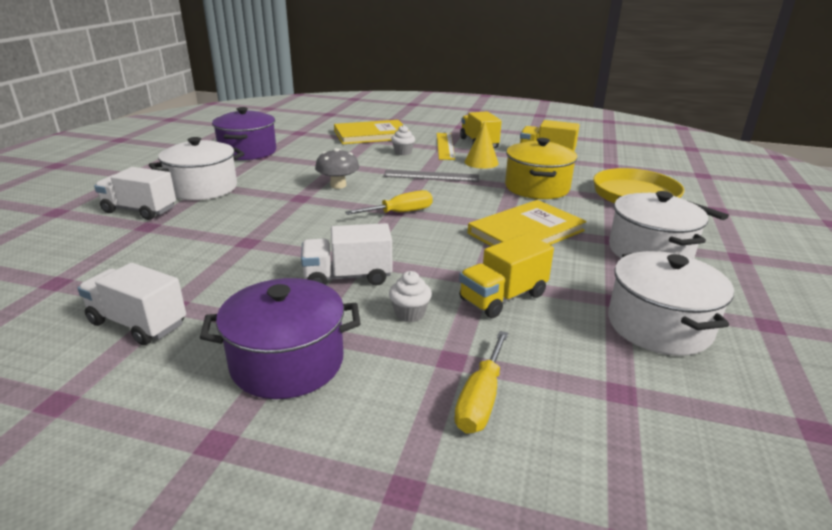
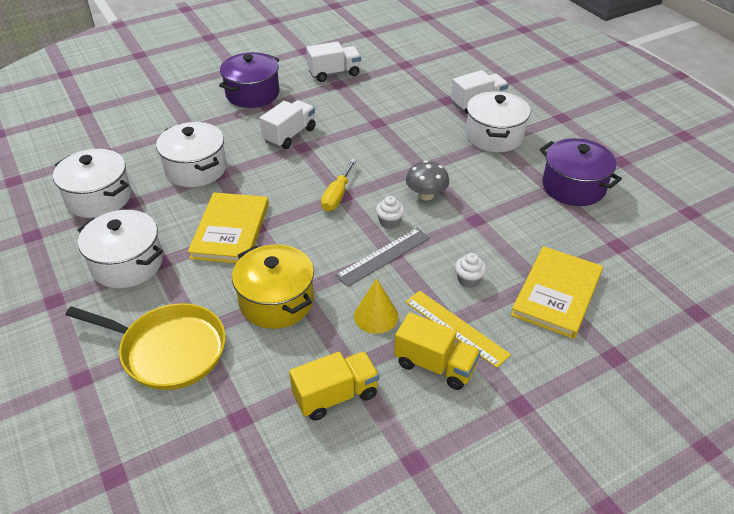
camera: 135 degrees right, 15 degrees up
white cupcake [389,271,432,322] -> white cupcake moved to [376,196,405,229]
yellow screwdriver [454,331,508,434] -> none
yellow truck [459,234,554,318] -> white pot [156,122,226,187]

